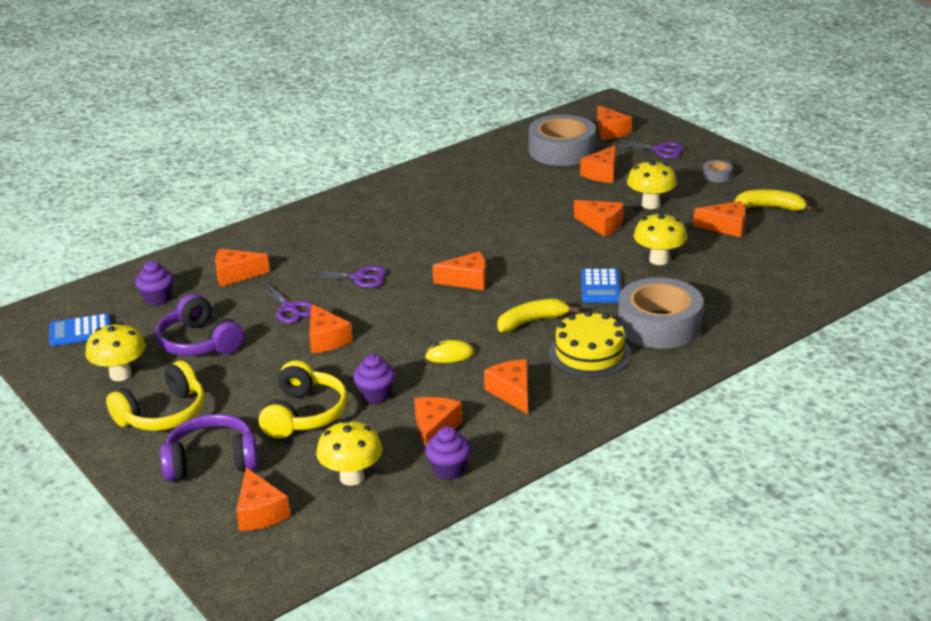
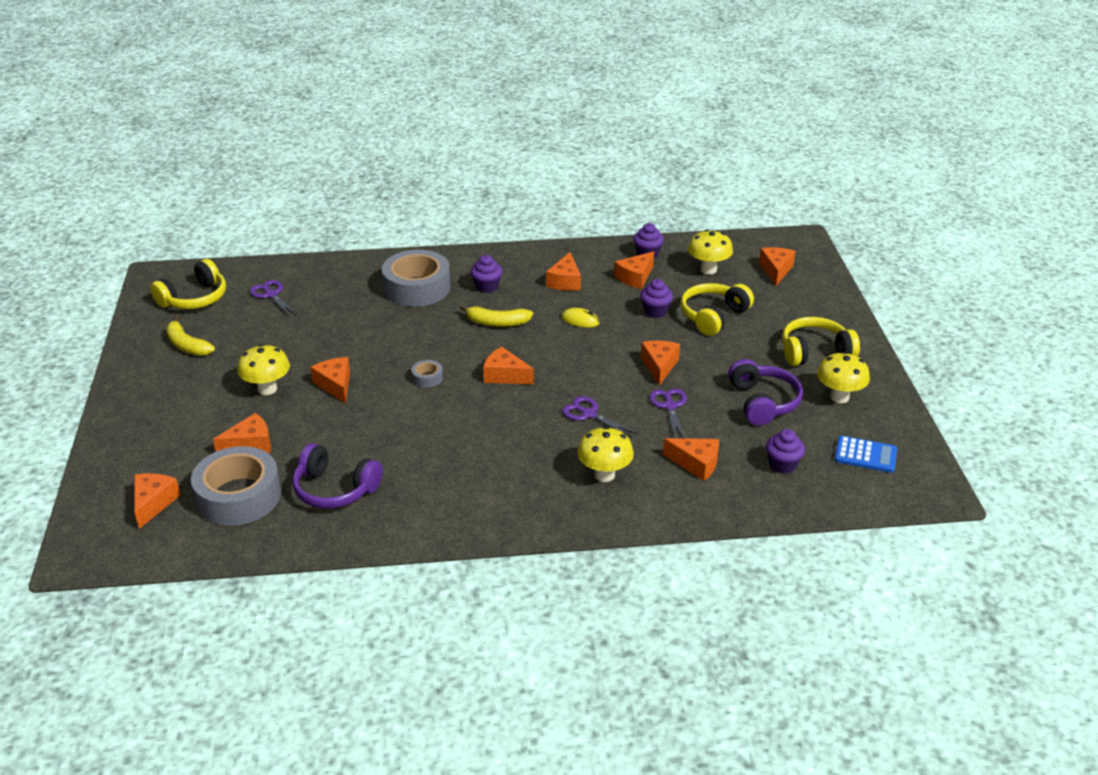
camera: 150 degrees left, 5 degrees up
purple headphones [160,414,258,481] -> purple headphones moved to [292,443,383,509]
yellow cake [549,311,631,377] -> purple cupcake [471,255,502,293]
blue calculator [581,268,621,302] -> none
purple scissors [612,140,684,158] -> purple scissors moved to [250,280,298,316]
yellow mushroom [634,212,687,265] -> yellow mushroom moved to [577,426,634,482]
orange cheese [693,201,746,237] -> none
grey tape [703,160,733,183] -> grey tape moved to [411,360,443,387]
none -> yellow headphones [150,259,226,309]

